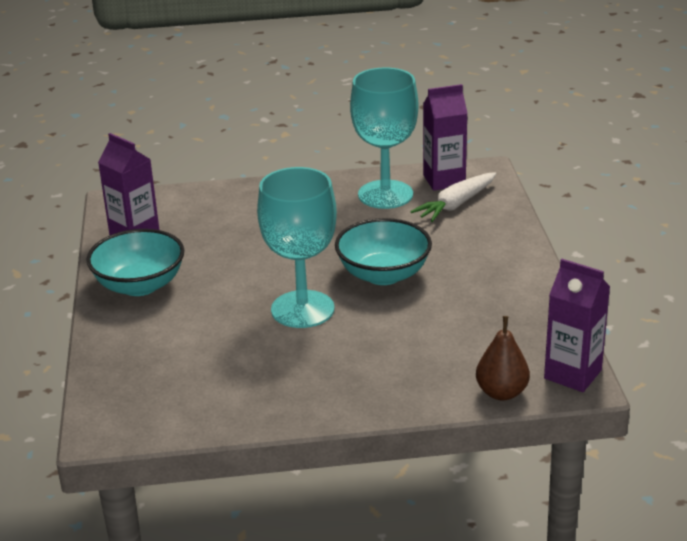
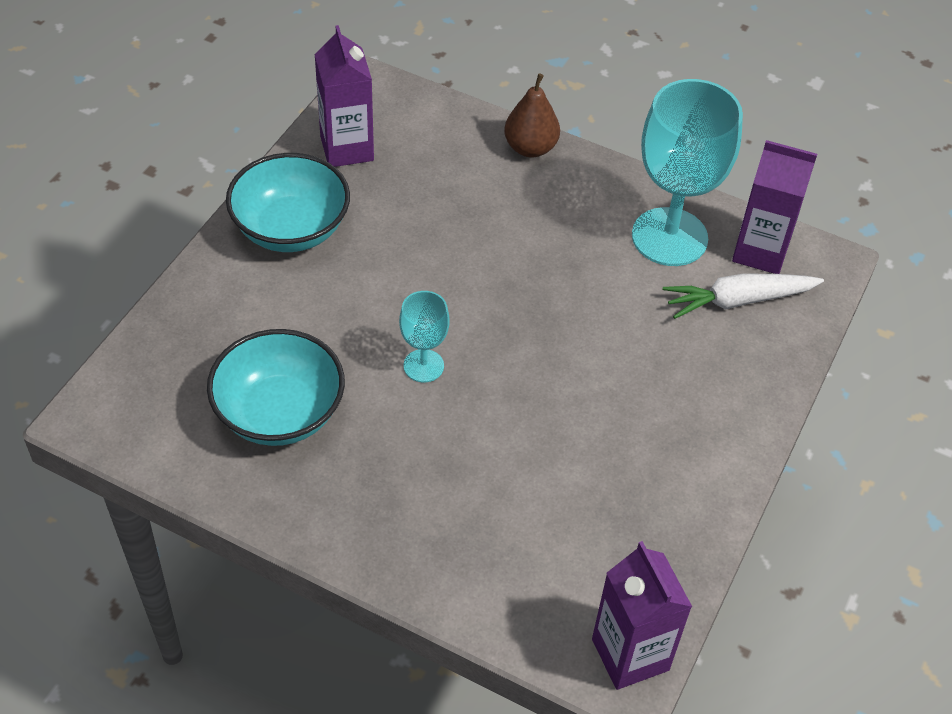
camera: 30 degrees right, 20 degrees up
turquoise goblet [257,167,337,328] -> turquoise goblet [399,291,450,382], size x0.49
turquoise bowl [335,218,432,285] -> turquoise bowl moved to [207,329,345,446]
brown pear [476,316,530,400] -> brown pear moved to [504,73,560,158]

